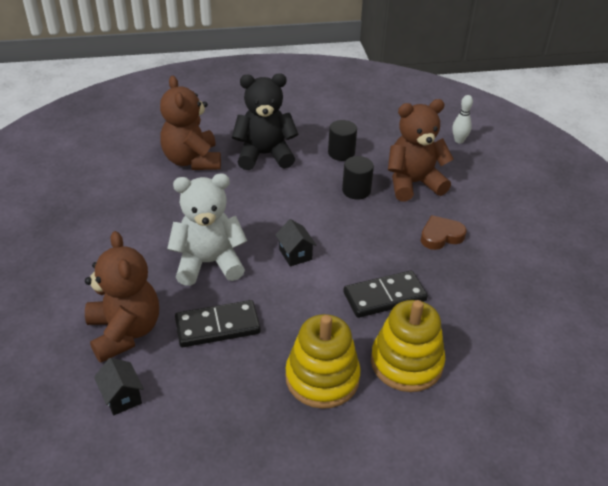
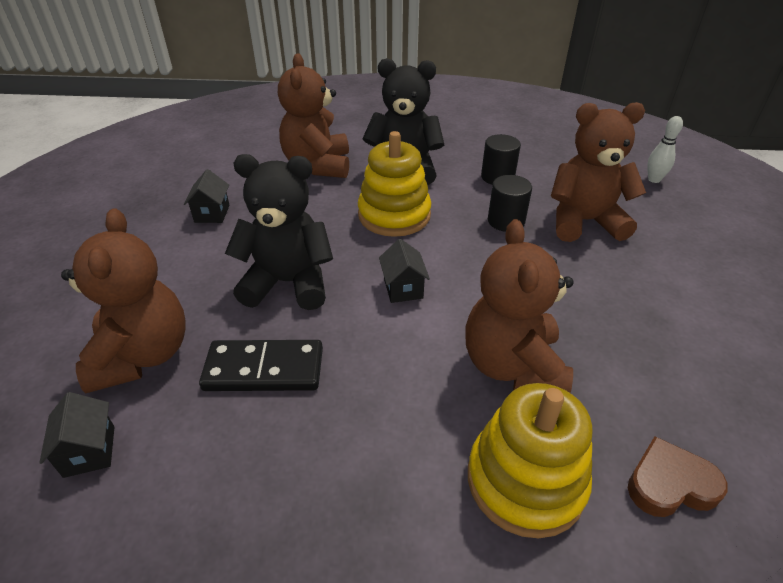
camera: 15 degrees right, 0 degrees up
white teddy bear [167,173,247,286] -> black teddy bear [225,154,333,310]
yellow stacking toy [285,314,361,409] -> yellow stacking toy moved to [358,131,431,237]
black domino [343,270,428,318] -> brown teddy bear [465,219,574,393]
brown heart [421,215,467,250] -> brown heart moved to [628,436,728,517]
none -> black house [184,169,229,223]

